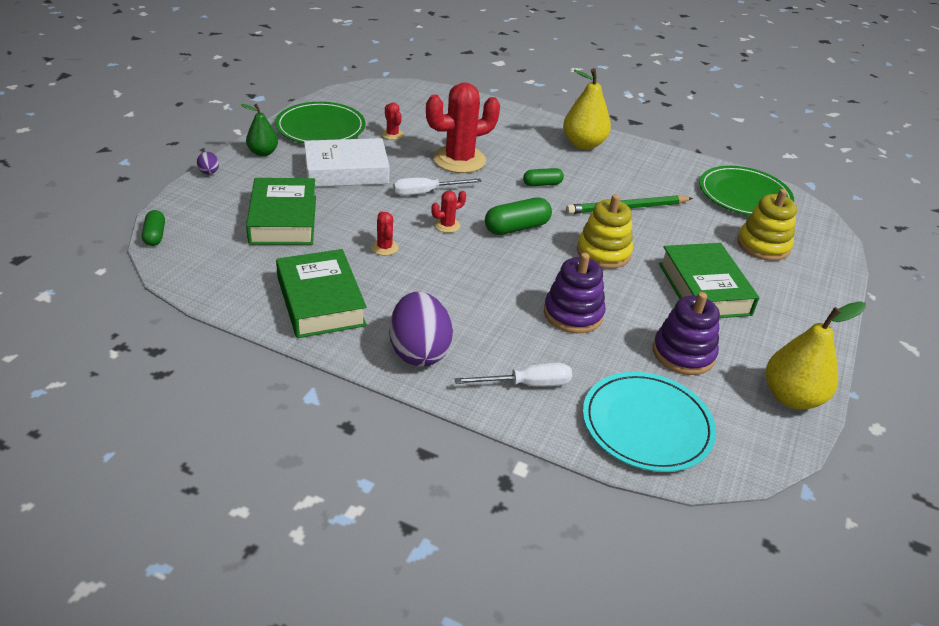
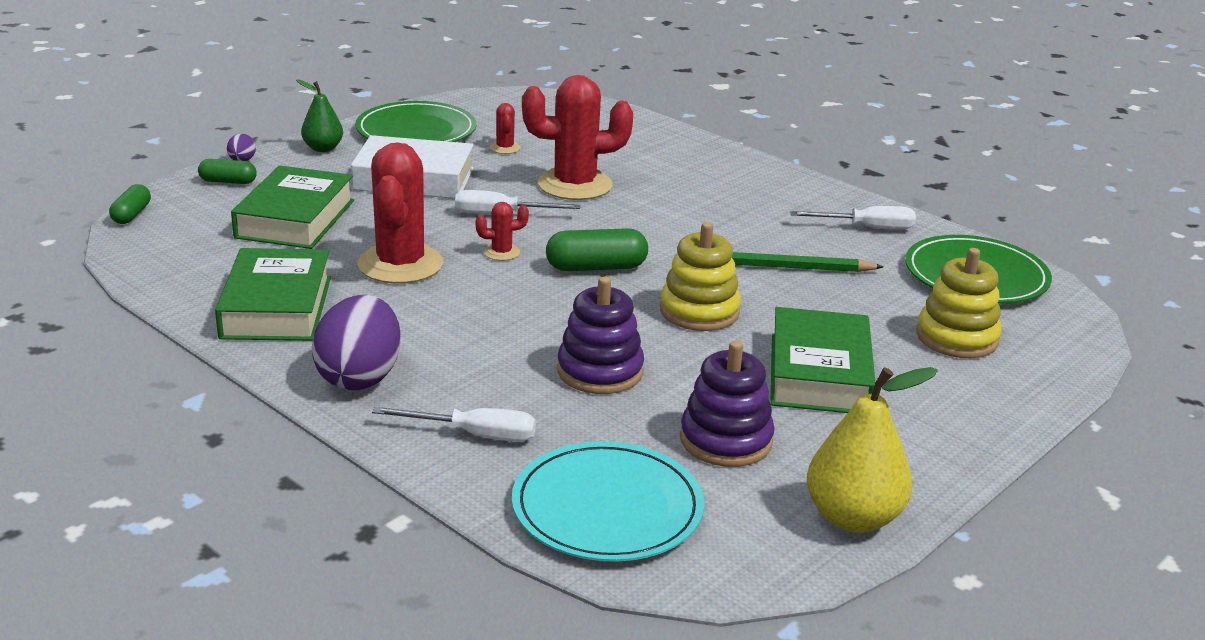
camera: 20 degrees right, 10 degrees down
red cactus [371,212,399,256] -> red cactus [357,142,443,284], size x2.29
green capsule [523,168,564,186] -> green capsule moved to [198,159,257,184]
yellow pear [563,68,611,150] -> none
none -> white screwdriver [790,206,916,230]

